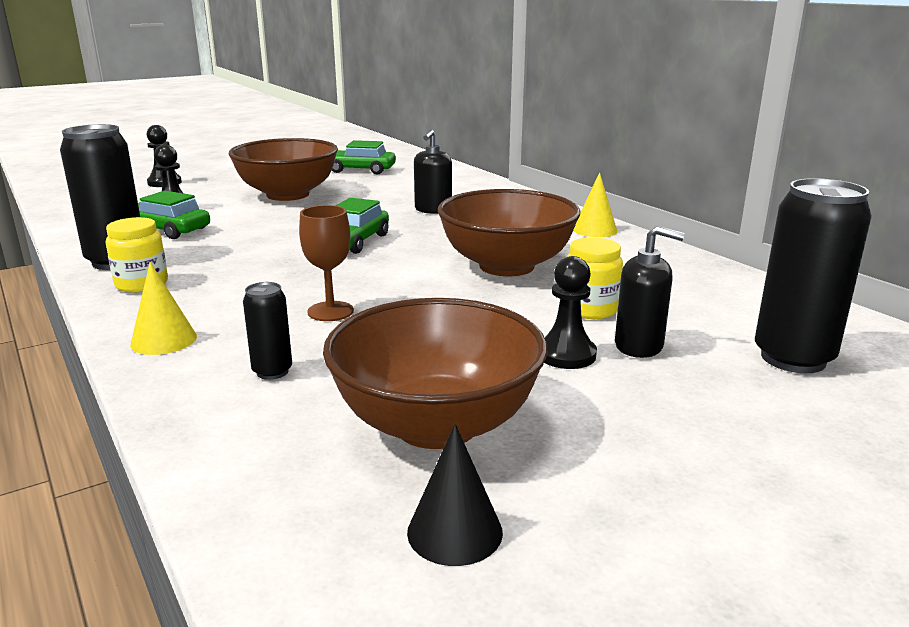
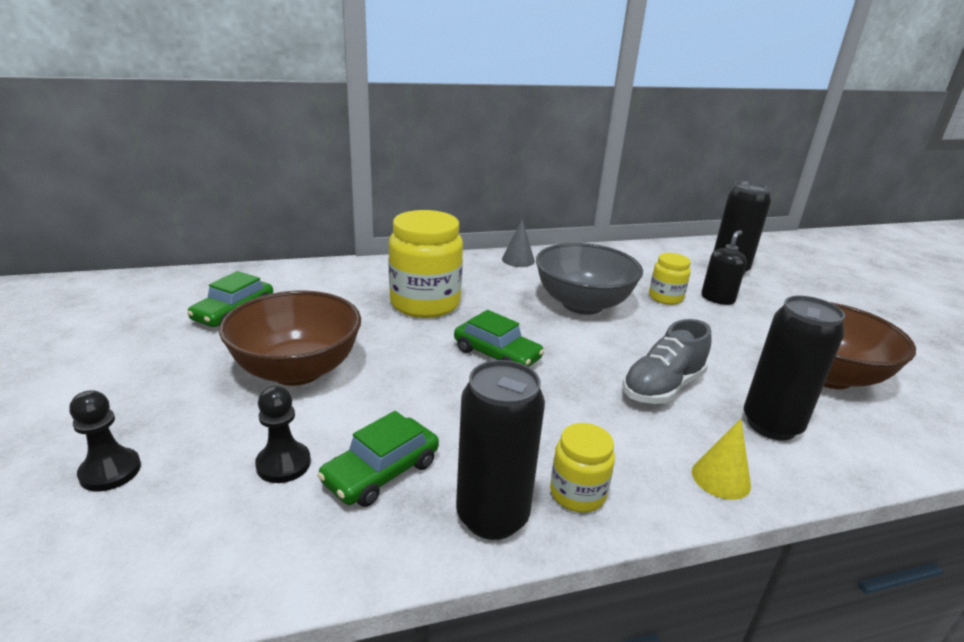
camera: 75 degrees left, 5 degrees up
black can [243,282,292,380] -> black can [744,296,845,440], size x2.00
brown goblet [299,205,354,321] -> grey shoe [622,319,711,404]
black cone [407,424,503,566] -> none
black soap dispenser [414,129,452,214] -> yellow jar [388,210,463,318]
brown bowl [438,189,580,276] -> grey bowl [536,243,643,315]
black pawn [544,256,597,369] -> none
yellow cone [573,172,617,237] -> grey cone [502,219,535,267]

